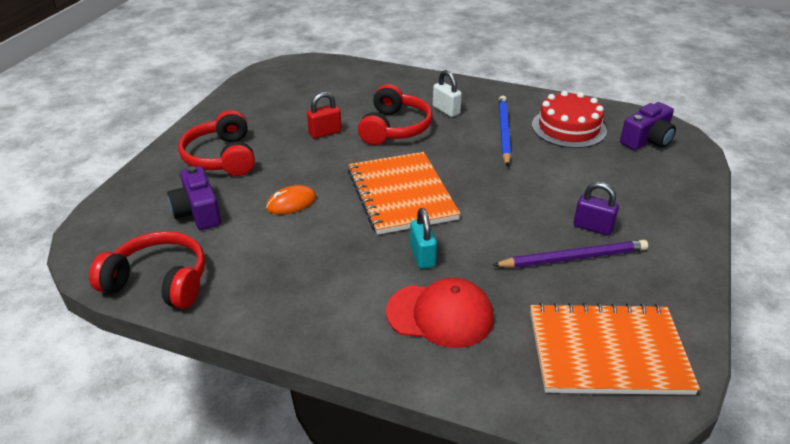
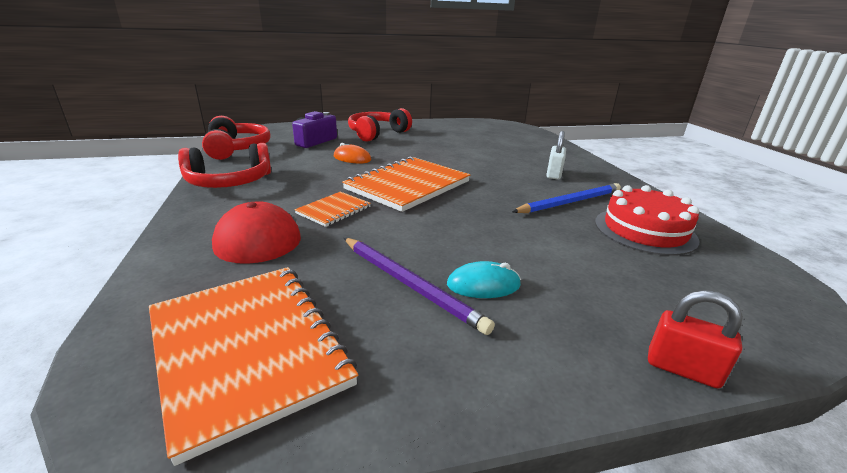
camera: 55 degrees right, 10 degrees down
red padlock [307,92,342,138] -> red padlock moved to [648,290,743,388]
red headphones [358,84,432,145] -> red headphones moved to [178,143,271,188]
turquoise padlock [410,208,437,269] -> orange notebook [295,192,371,227]
purple padlock [574,182,619,235] -> turquoise mouse [447,261,521,298]
purple camera [620,102,676,150] -> none

